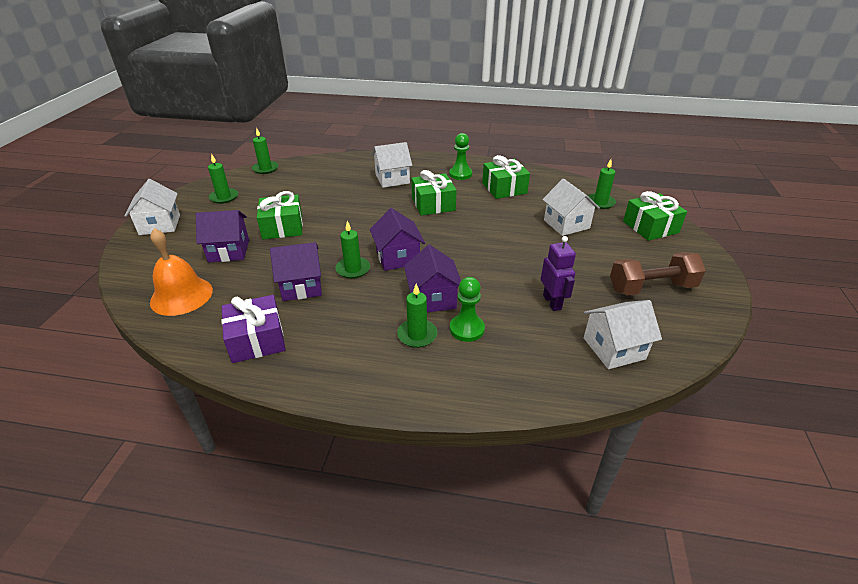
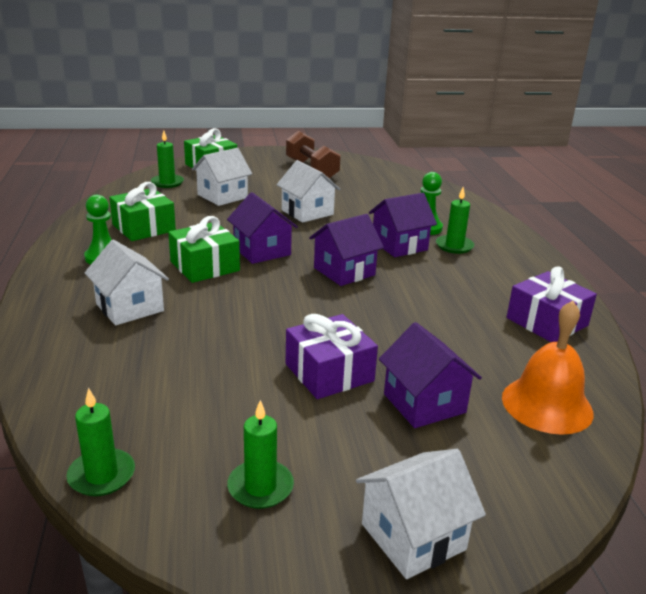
camera: 110 degrees left, 10 degrees down
green gift [257,191,303,239] -> purple gift [286,314,378,399]
purple house [270,242,322,301] -> purple house moved to [227,192,298,264]
green candle [335,221,370,279] -> none
purple robot [541,236,576,311] -> none
white house [584,300,662,369] -> white house moved to [277,160,340,223]

